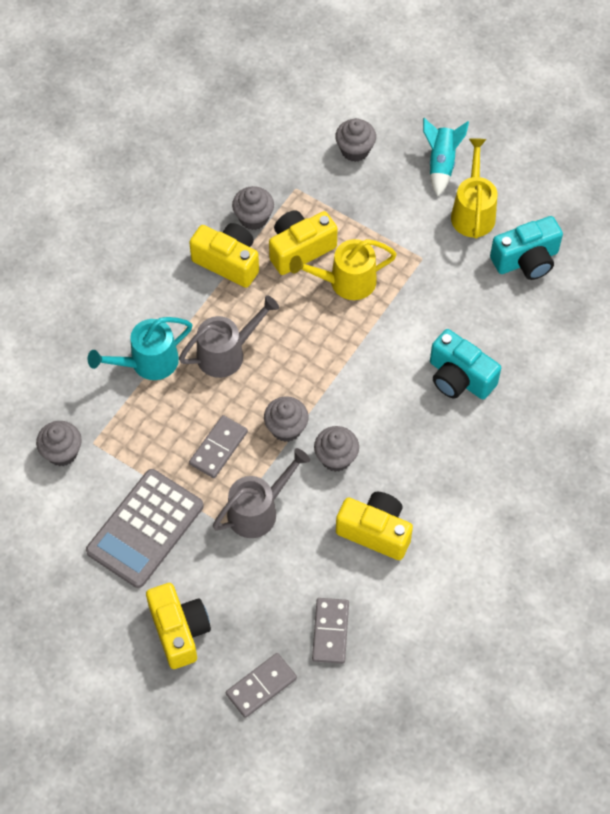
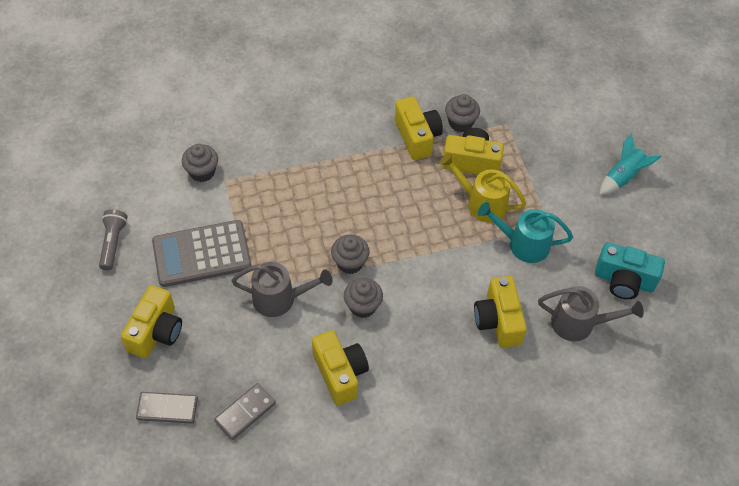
camera: 40 degrees right, 5 degrees down
turquoise watering can [88,317,193,380] -> turquoise watering can moved to [478,202,573,263]
grey watering can [179,295,279,378] -> grey watering can moved to [538,286,644,341]
grey domino [189,415,248,478] -> none
grey cupcake [335,118,376,162] -> none
turquoise camera [430,329,501,399] -> yellow camera [474,276,527,348]
yellow watering can [451,138,498,239] -> none
none -> grey flashlight [99,209,128,270]

